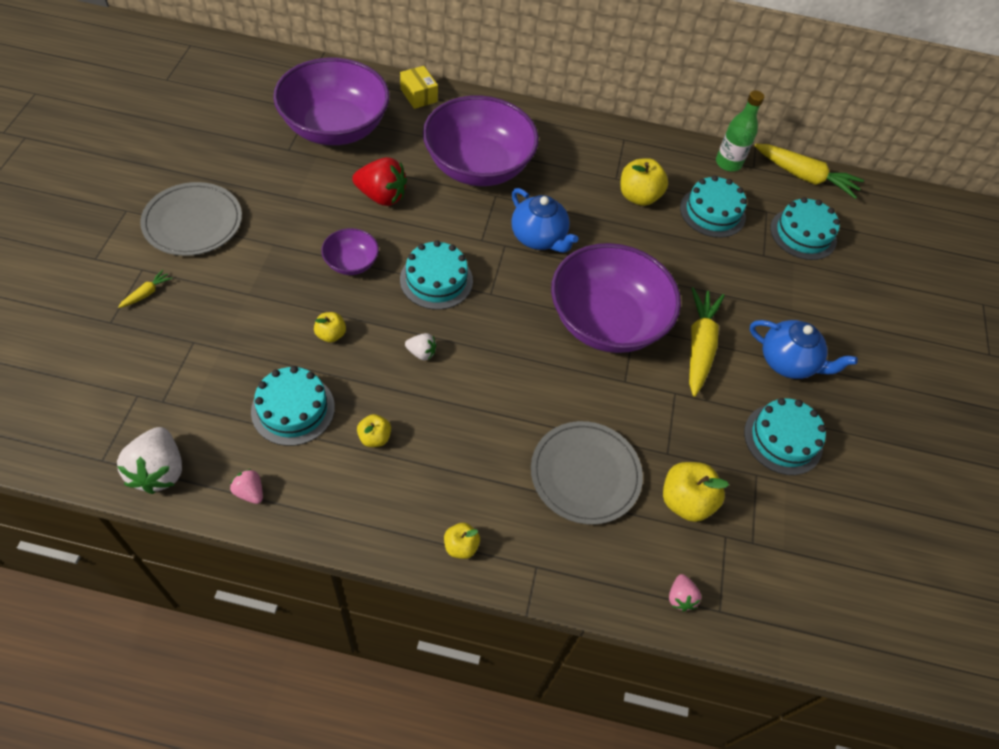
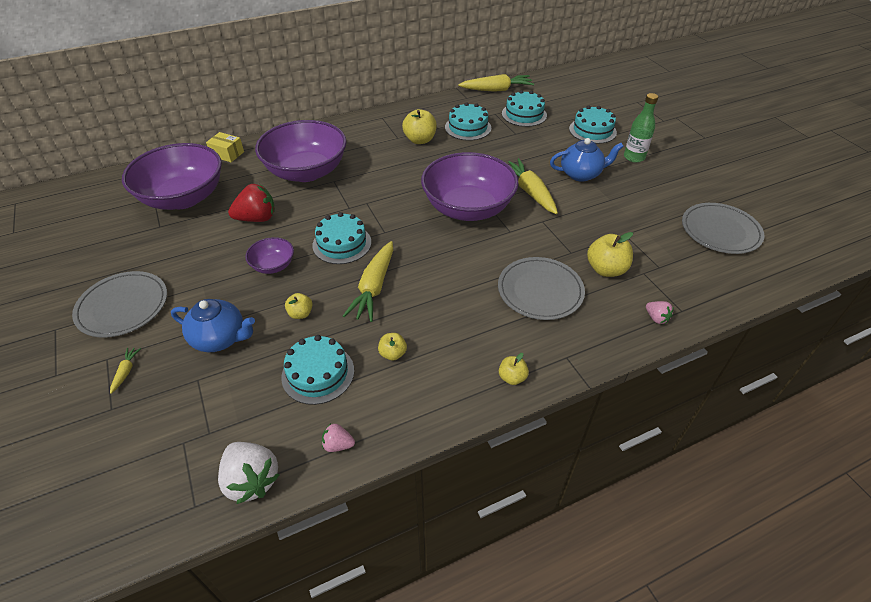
camera: 30 degrees left, 10 degrees down
white strawberry [405,333,436,361] -> yellow carrot [343,241,393,322]
blue teapot [511,188,579,253] -> blue teapot moved to [171,299,255,352]
green bottle [716,91,764,171] -> green bottle moved to [624,93,658,163]
turquoise cake [744,398,826,475] -> turquoise cake moved to [569,105,617,144]
none -> grey plate [682,203,765,254]

